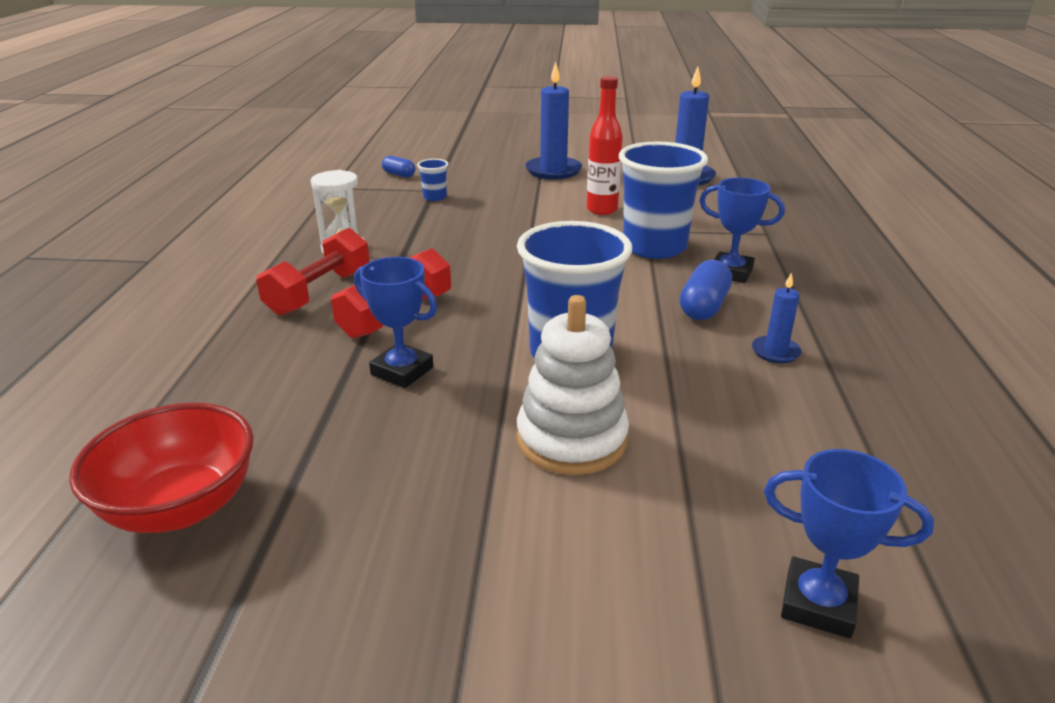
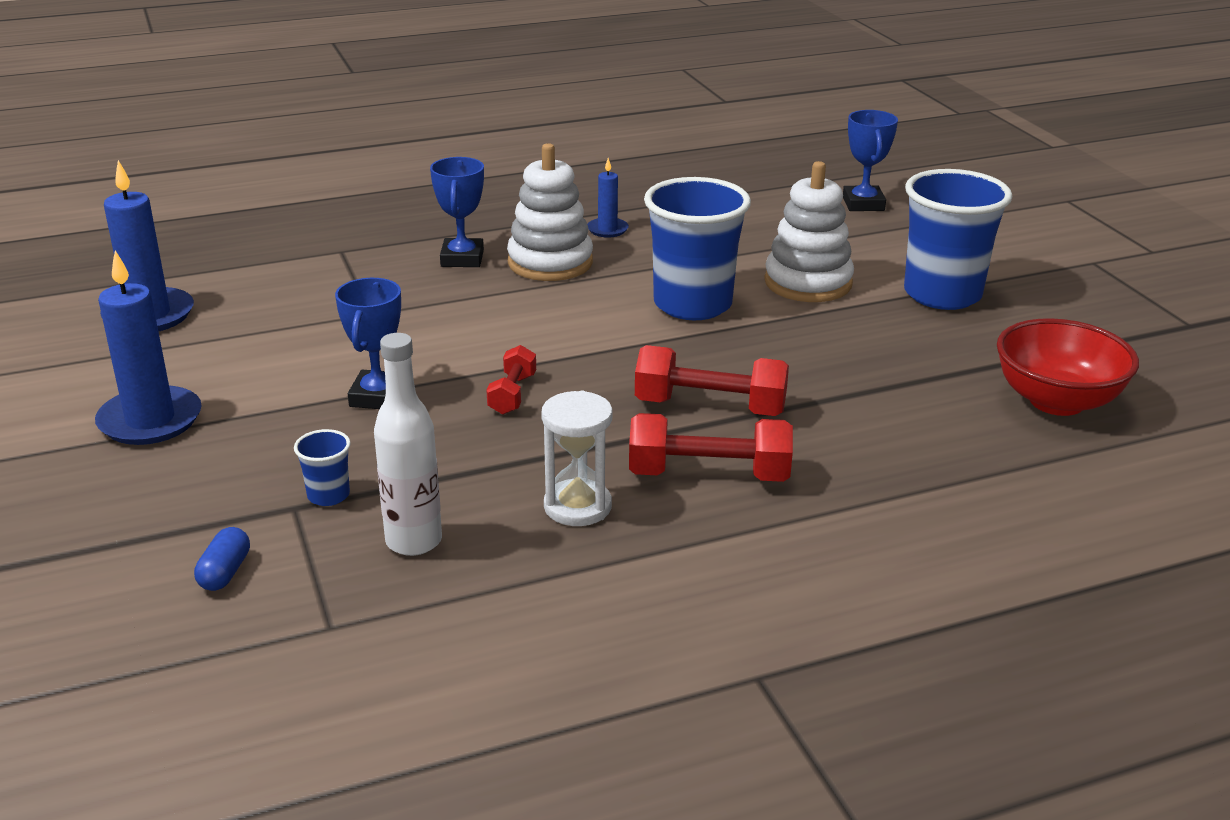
camera: 115 degrees left, 0 degrees up
blue trophy [354,257,437,388] -> blue trophy moved to [335,278,401,409]
red bottle [587,76,623,215] -> none
blue cup [619,142,708,259] -> blue cup moved to [904,169,1012,310]
blue capsule [680,260,732,320] -> white stacking toy [507,143,593,281]
none -> white bottle [374,333,442,556]
none -> red dumbbell [486,345,536,415]

